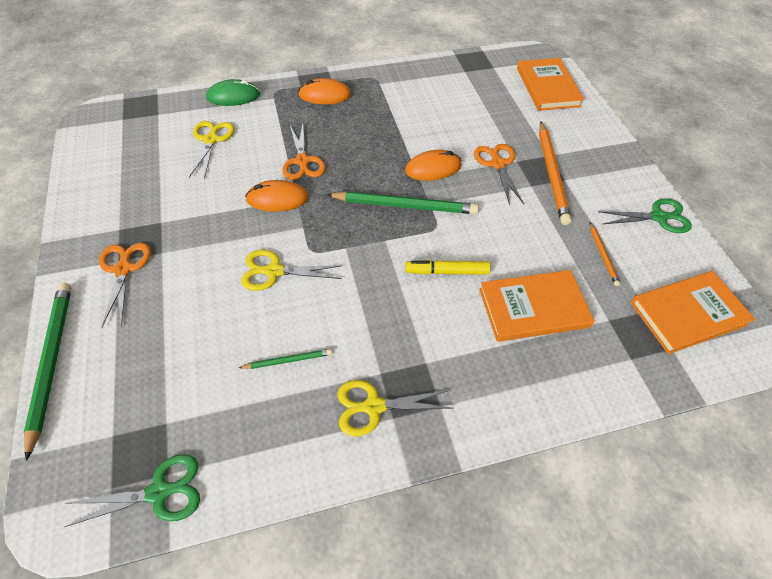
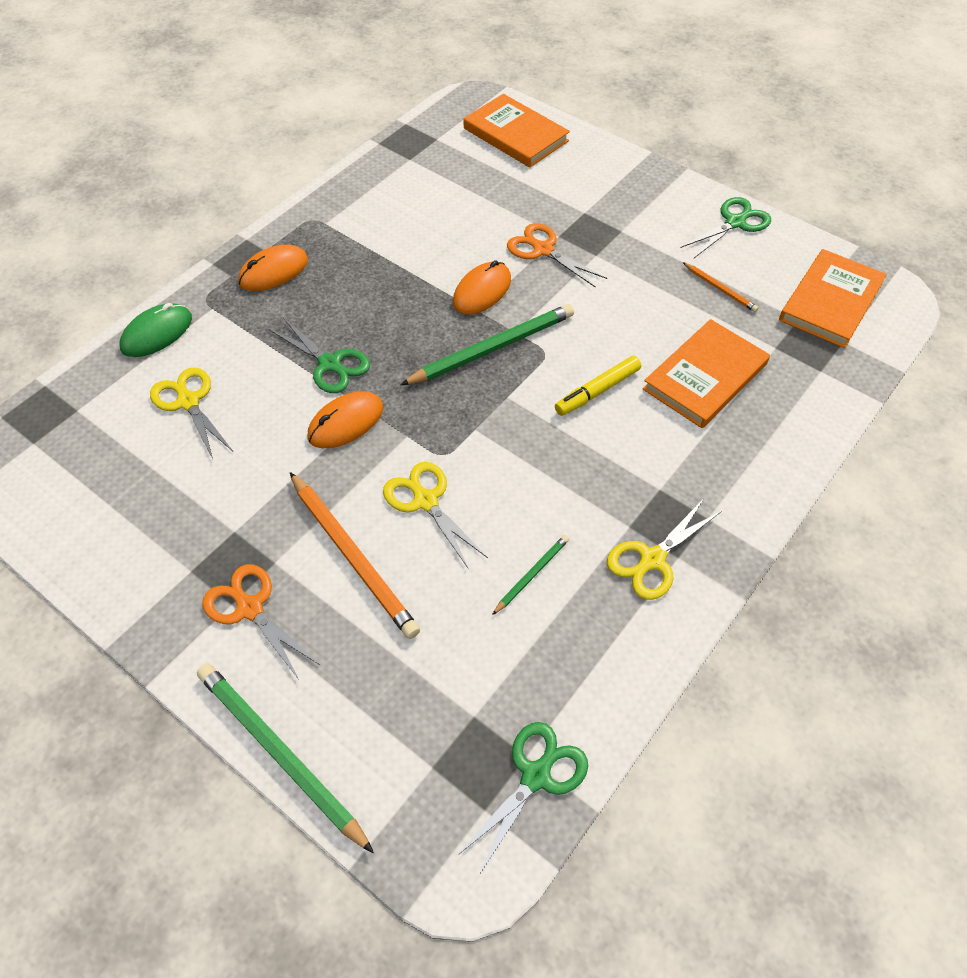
camera: 35 degrees left, 0 degrees up
yellow scissors [241,250,342,291] -> yellow scissors turned 90 degrees clockwise [383,462,488,569]
orange scissors [282,124,326,180] -> green scissors [269,318,370,393]
orange pencil [539,121,572,225] -> orange pencil moved to [290,472,420,639]

